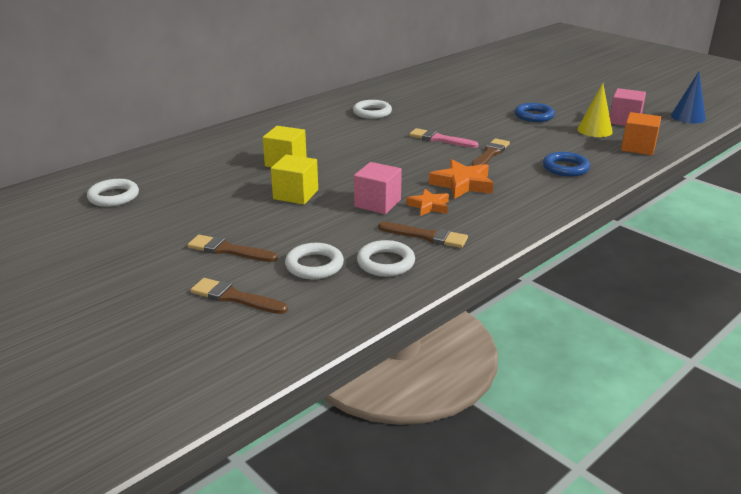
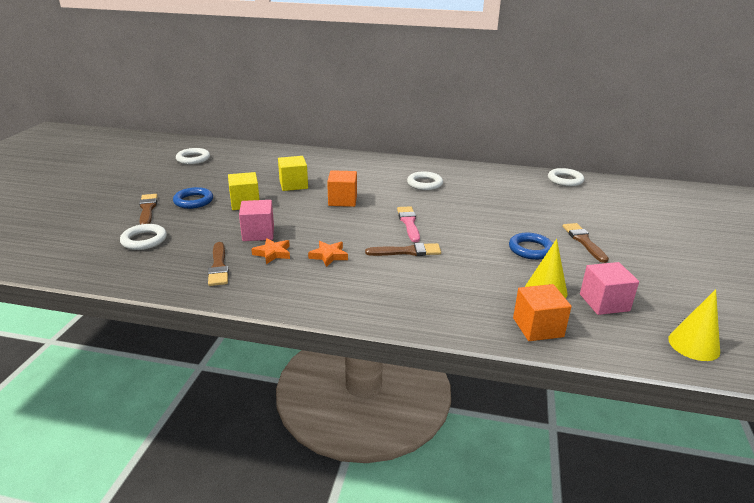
camera: 55 degrees right, 0 degrees up
brown brush [191,278,288,314] -> brown brush moved to [563,223,609,263]
white ring [357,240,415,277] -> white ring moved to [548,168,584,187]
orange star [429,160,493,199] -> orange star [308,241,348,267], size x0.64
blue ring [543,152,590,177] -> blue ring moved to [173,187,213,209]
blue cone [671,71,706,123] -> yellow cone [668,289,720,361]
none -> orange cube [327,170,357,207]

